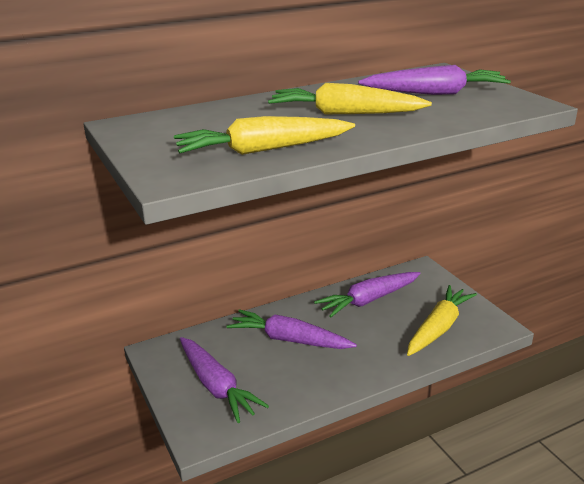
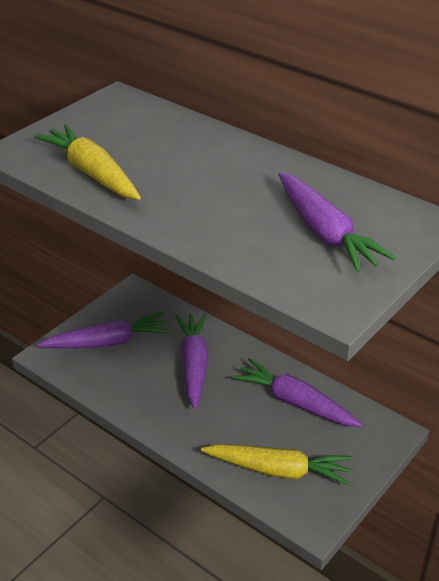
camera: 65 degrees right, 10 degrees up
purple carrot [180,337,269,423] -> purple carrot turned 135 degrees counterclockwise [37,312,170,348]
yellow carrot [268,83,432,114] -> none

